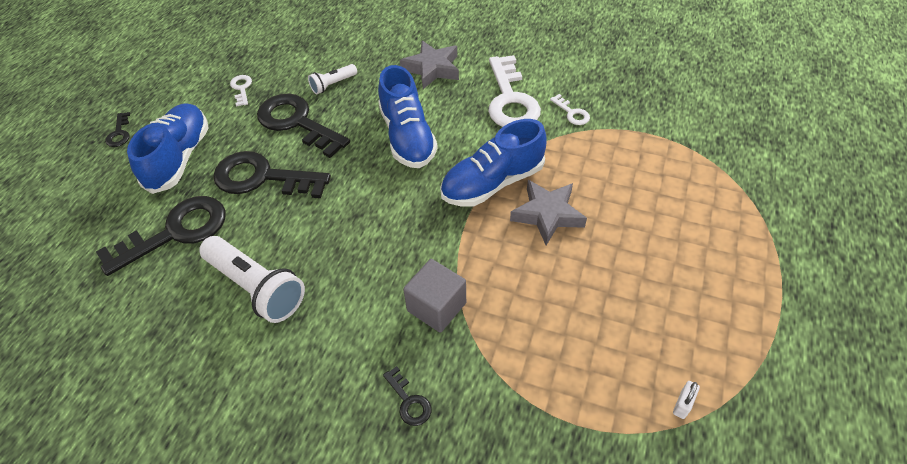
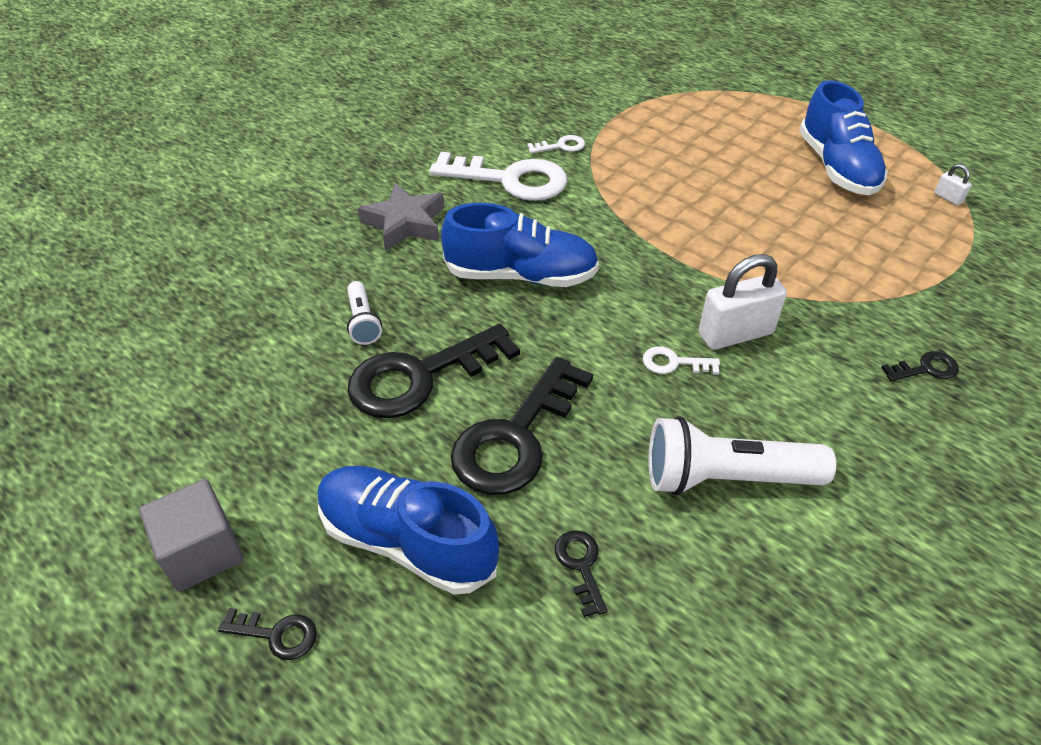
camera: 70 degrees left, 5 degrees down
black key [96,196,226,276] -> black key [555,530,607,617], size x0.44
white flashlight [199,236,305,323] -> white flashlight turned 150 degrees counterclockwise [648,416,836,495]
white key [230,75,252,107] -> white key moved to [643,346,720,375]
grey cube [403,259,466,333] -> grey cube moved to [139,479,243,592]
blue shoe [440,119,546,207] -> blue shoe moved to [799,80,888,195]
grey star [510,180,587,245] -> none
none -> white padlock [699,254,787,350]

